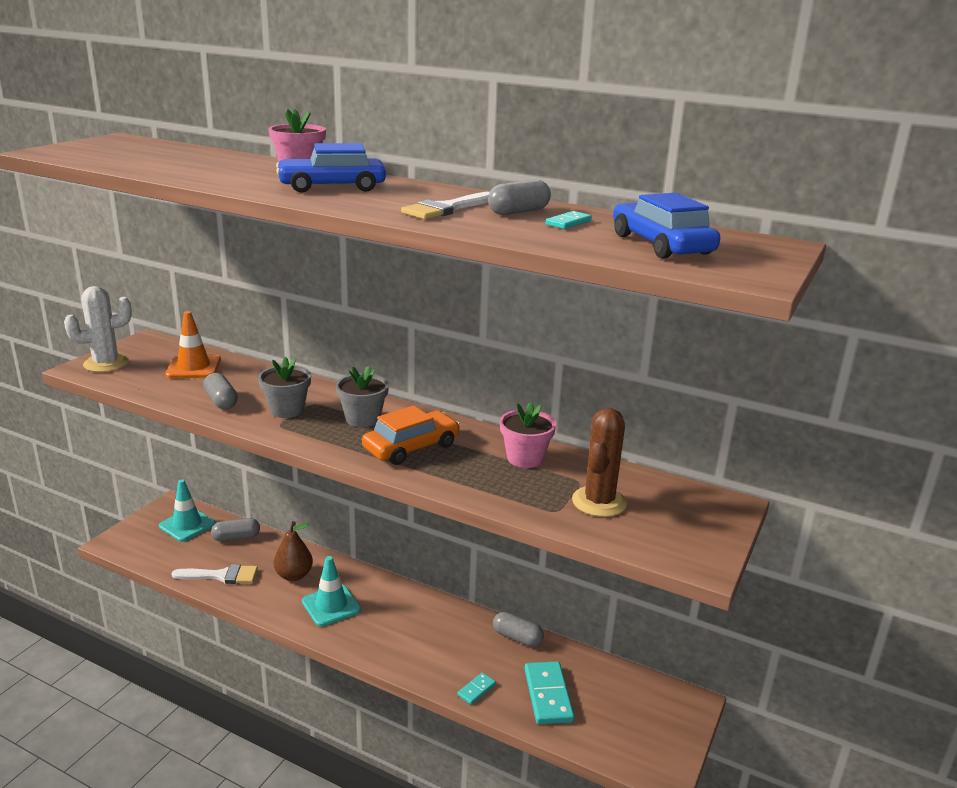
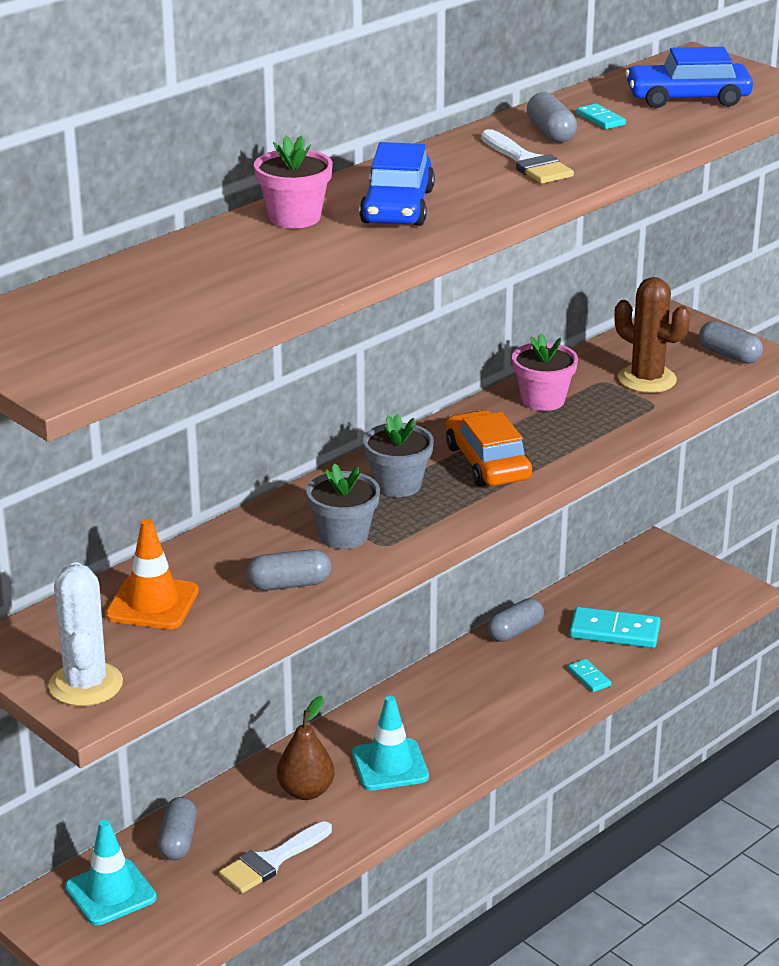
camera: 70 degrees left, 5 degrees up
white brush [171,564,258,584] -> white brush turned 150 degrees counterclockwise [219,821,332,893]
none -> grey capsule [699,321,763,364]

